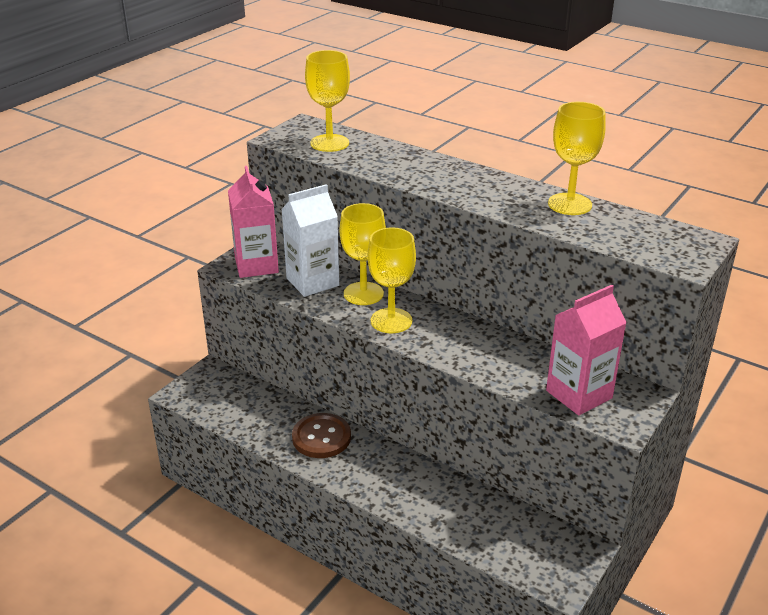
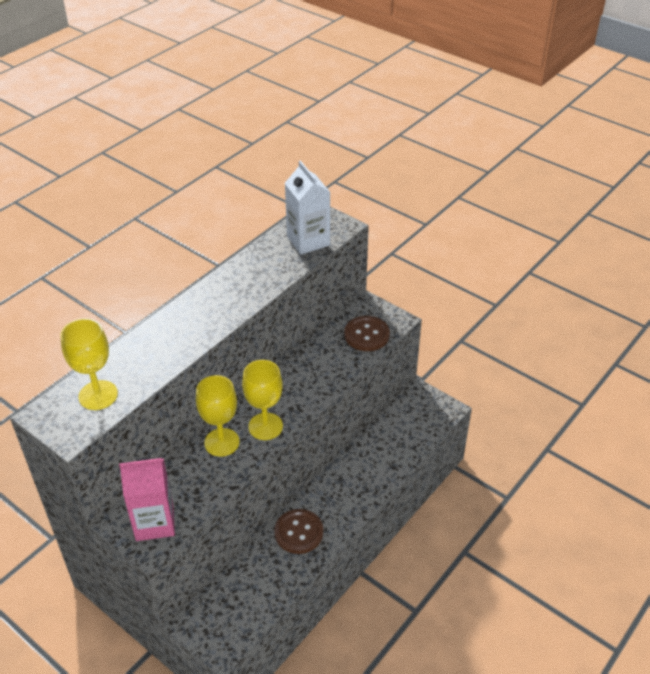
camera: 85 degrees left, 10 degrees up
white carton [281,184,340,297] -> white carton moved to [285,160,330,254]
pink carton [546,285,627,416] -> brown button [344,316,390,351]
yellow goblet [548,102,606,215] -> none

